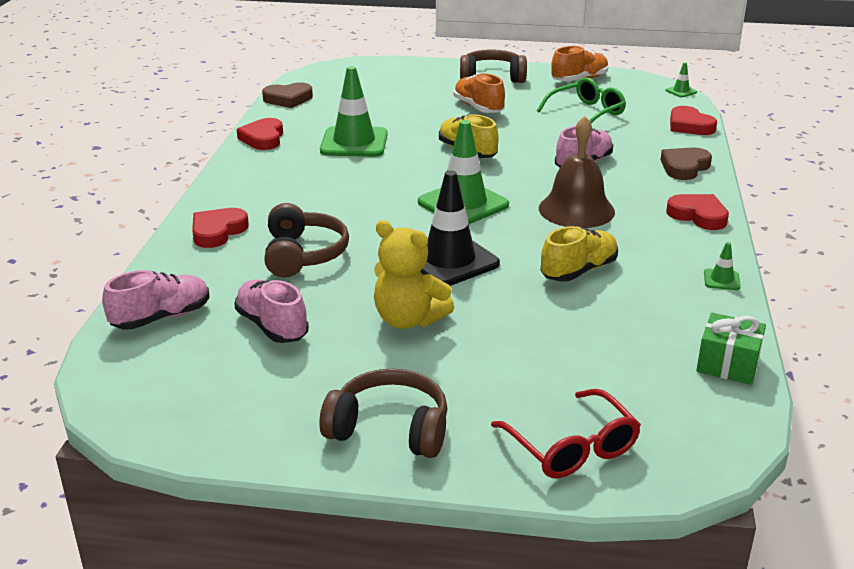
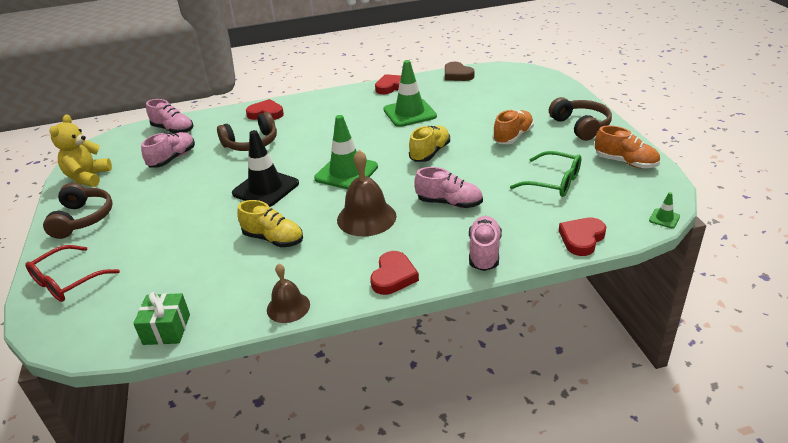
camera: 70 degrees right, 5 degrees up
yellow teddy bear [374,220,454,329] -> yellow teddy bear moved to [50,114,112,187]
brown heart [660,147,712,180] -> pink shoe [469,216,502,271]
green traffic cone [704,242,741,290] -> brown bell [267,263,310,323]

